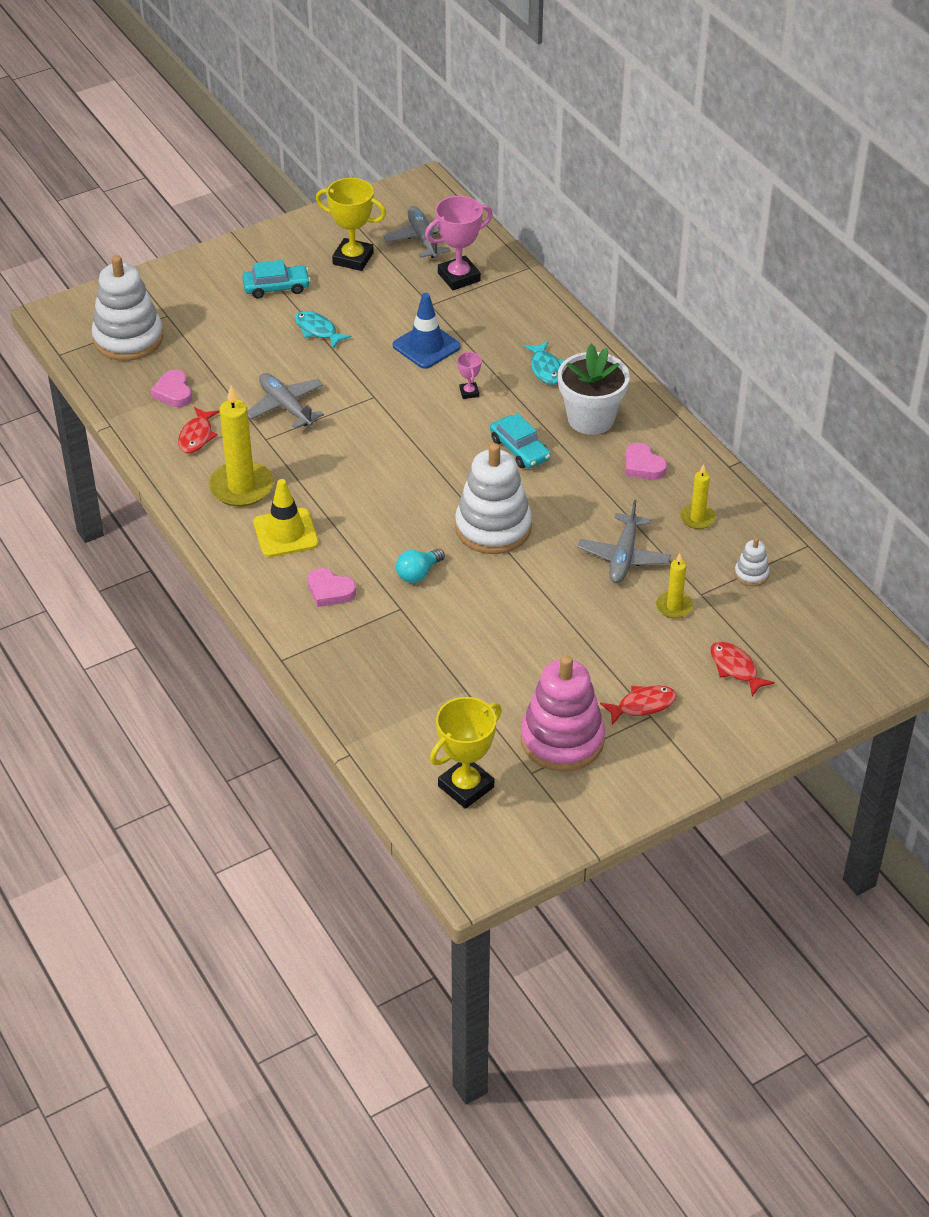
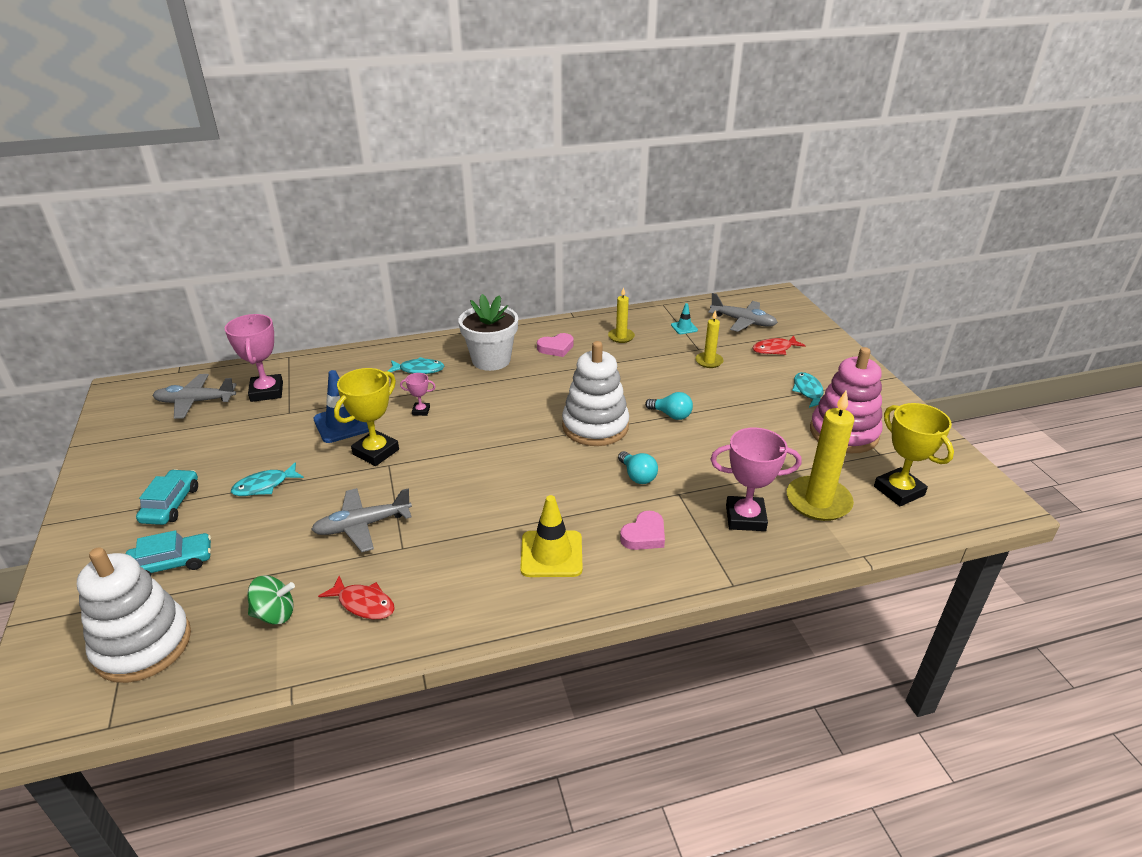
camera: 75 degrees left, 10 degrees down
pink heart [151,370,192,407] -> green spinning top [248,576,295,625]
yellow candle [209,386,273,507] -> yellow candle moved to [787,390,854,521]
yellow trophy [316,178,386,271] -> yellow trophy moved to [334,368,399,466]
turquoise car [490,413,551,469] -> turquoise car moved to [125,530,211,576]
grey plane [578,500,671,583] -> grey plane moved to [708,293,778,332]
red fish [600,685,677,725] -> turquoise fish [792,372,824,408]
white stacking toy [735,538,769,586] -> turquoise traffic cone [671,303,698,334]
none -> turquoise light bulb [645,392,693,420]
none -> pink trophy [711,427,801,531]

